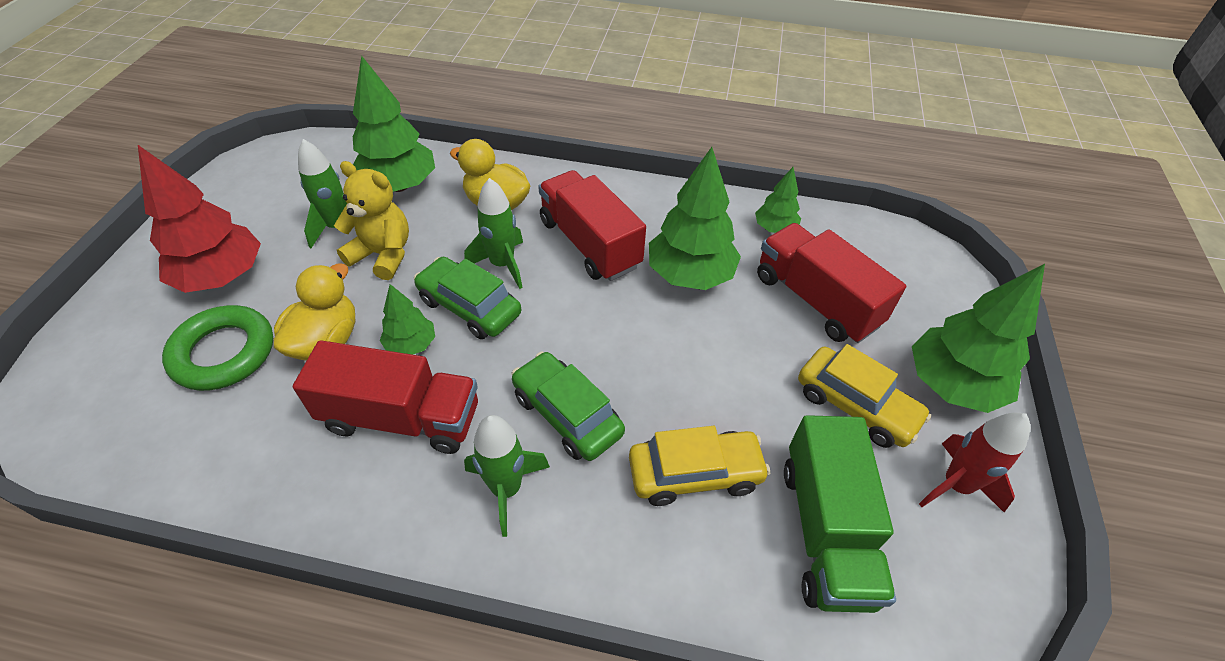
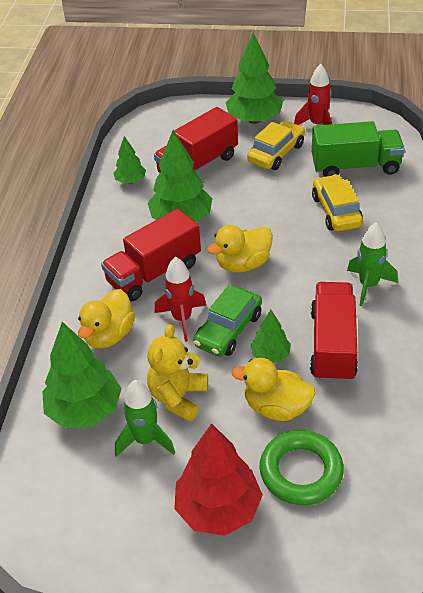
camera: 90 degrees left, 5 degrees down
green rocket [464,178,523,289] -> red rocket [154,257,207,342]
green car [511,351,625,461] -> none
none -> yellow duck [207,225,273,273]

